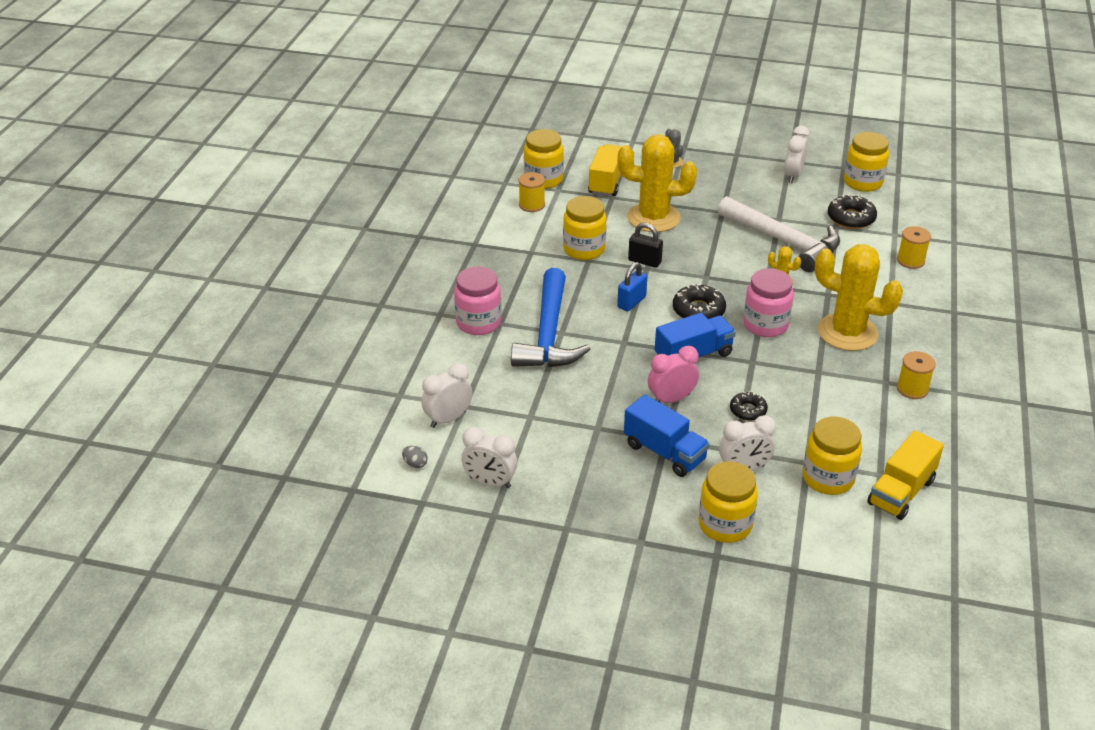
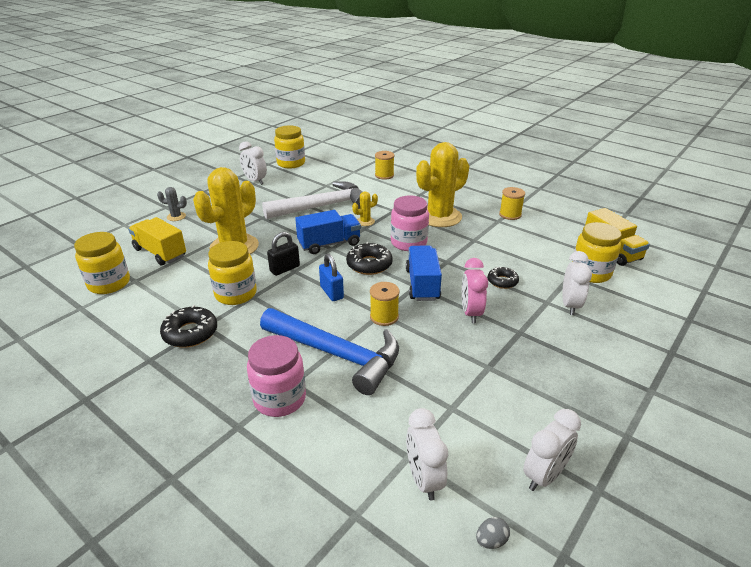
camera: 65 degrees left, 5 degrees down
yellow spool [519,172,545,212] -> yellow spool moved to [370,282,400,326]
blue truck [624,394,710,477] -> blue truck moved to [295,210,361,254]
yellow jar [698,461,758,543] -> none
black donut [828,194,877,229] -> black donut moved to [160,305,217,348]

